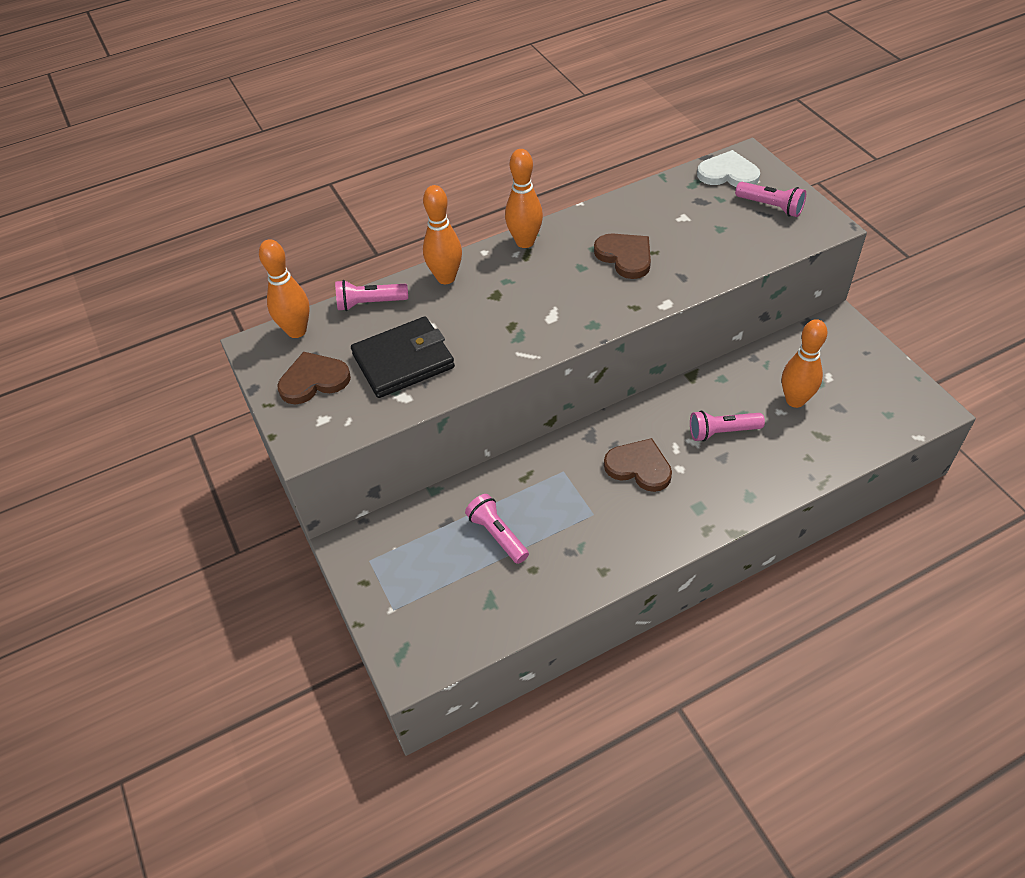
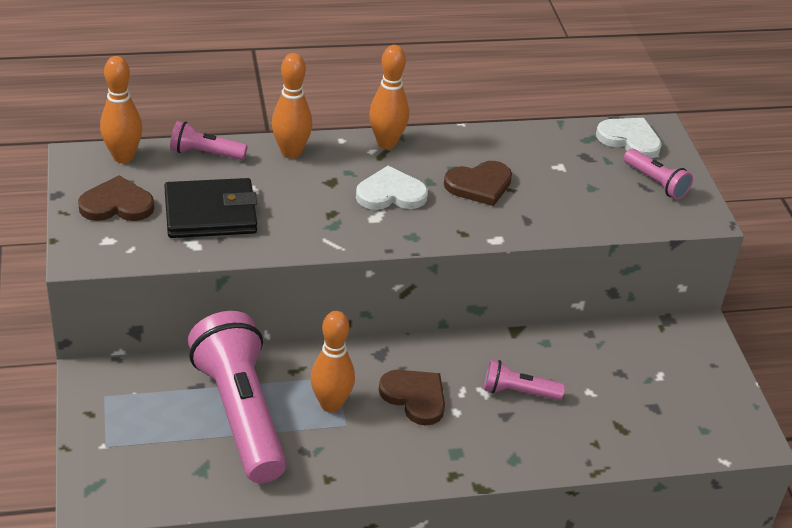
camera: 10 degrees right, 10 degrees down
pink flashlight [465,494,529,564] -> pink flashlight [188,311,286,483], size x2.17
brown heart [594,233,651,279] -> brown heart turned 90 degrees clockwise [444,161,512,206]
orange bowling pin [782,319,828,408] -> orange bowling pin moved to [311,311,355,412]
none -> white heart [356,166,428,210]

